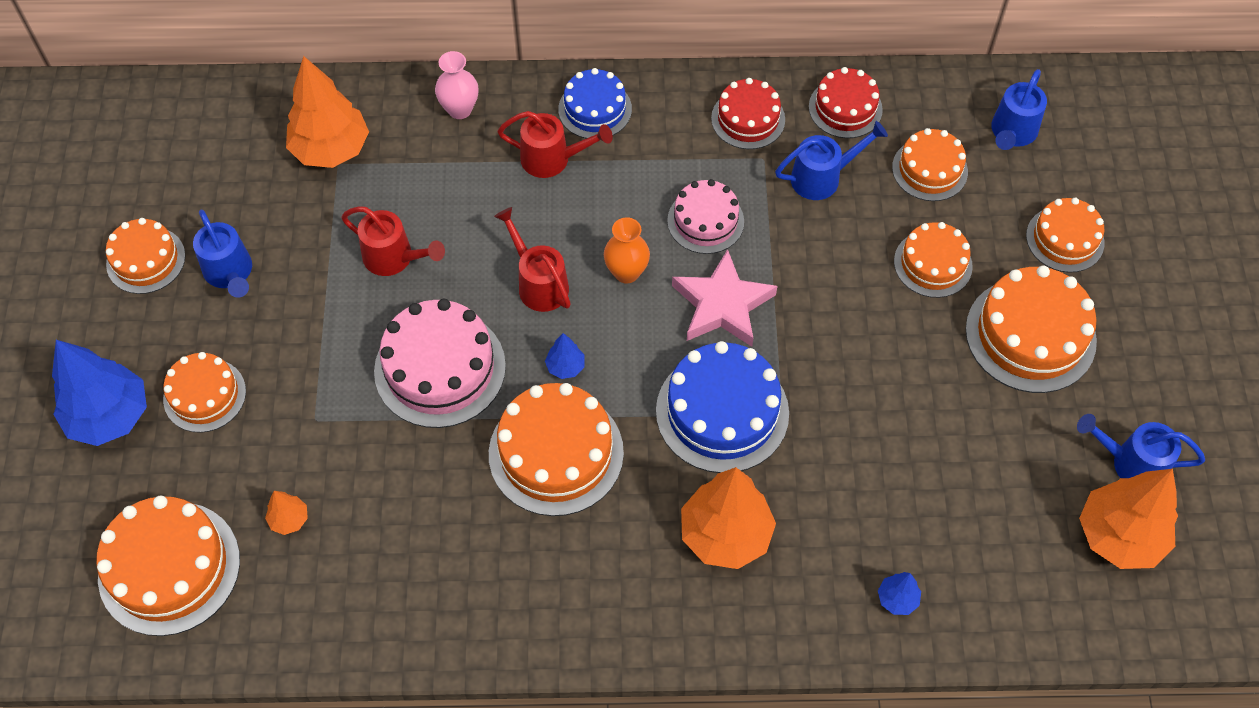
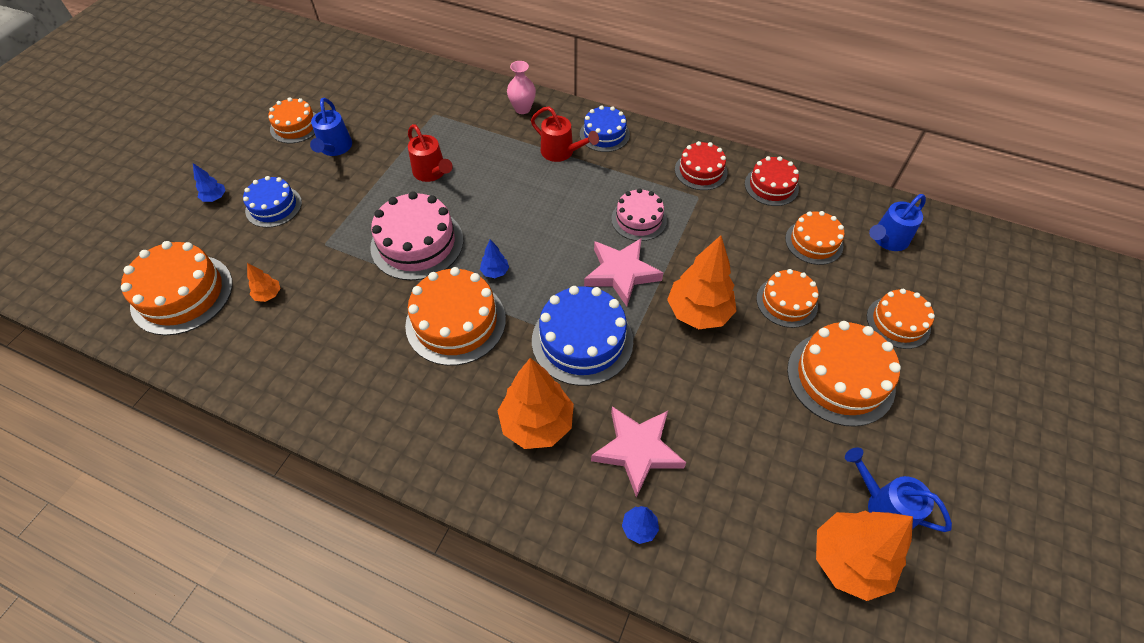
camera: 25 degrees right, 5 degrees down
blue tree [52,340,147,446] -> blue tree [193,163,226,202], size x0.45
orange cake [163,352,246,433] -> blue cake [243,176,302,228]
orange tree [286,56,369,168] -> orange tree moved to [667,235,737,329]
red watering can [494,207,571,312] -> none
orange vase [604,217,650,284] -> none
blue watering can [775,121,888,200] -> none
none -> pink star [591,406,686,498]

